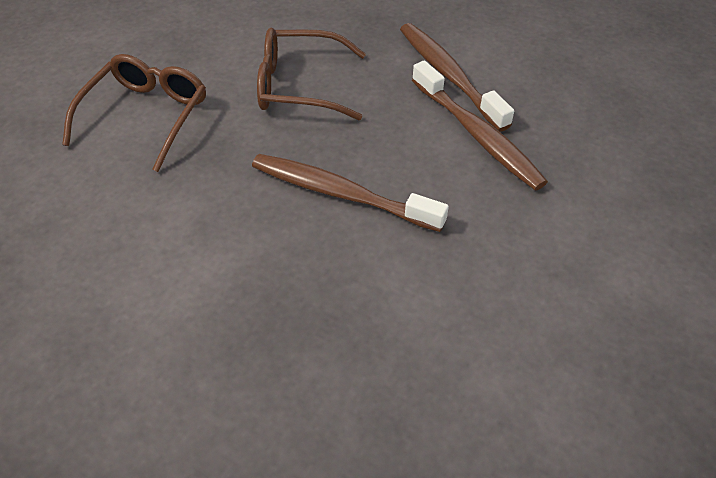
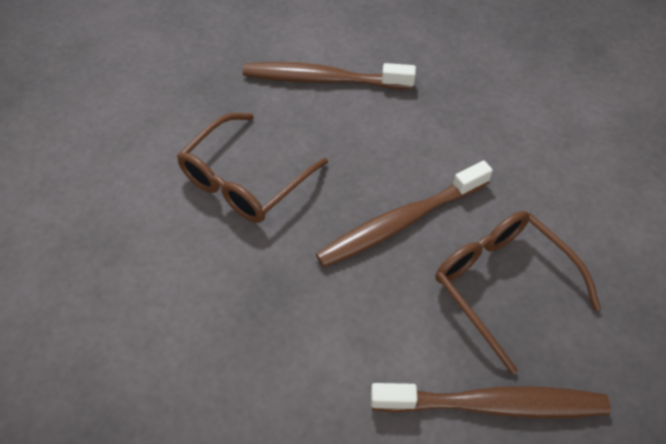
camera: 55 degrees left, 5 degrees up
brown glasses [62,54,206,172] -> brown glasses moved to [435,211,601,374]
brown toothbrush [412,60,548,191] -> brown toothbrush moved to [371,383,611,418]

